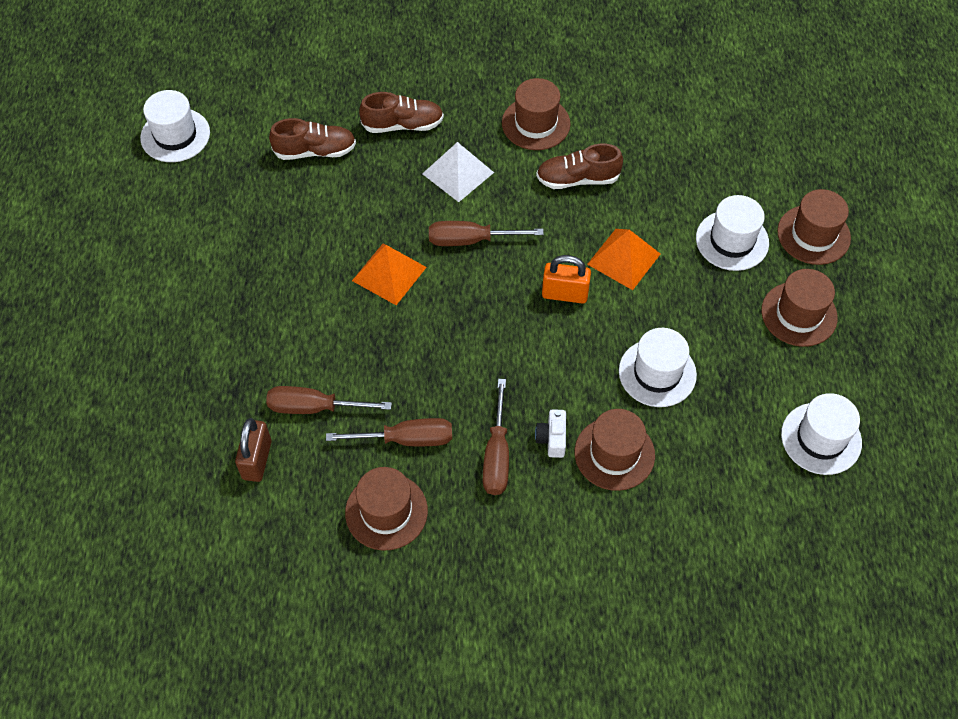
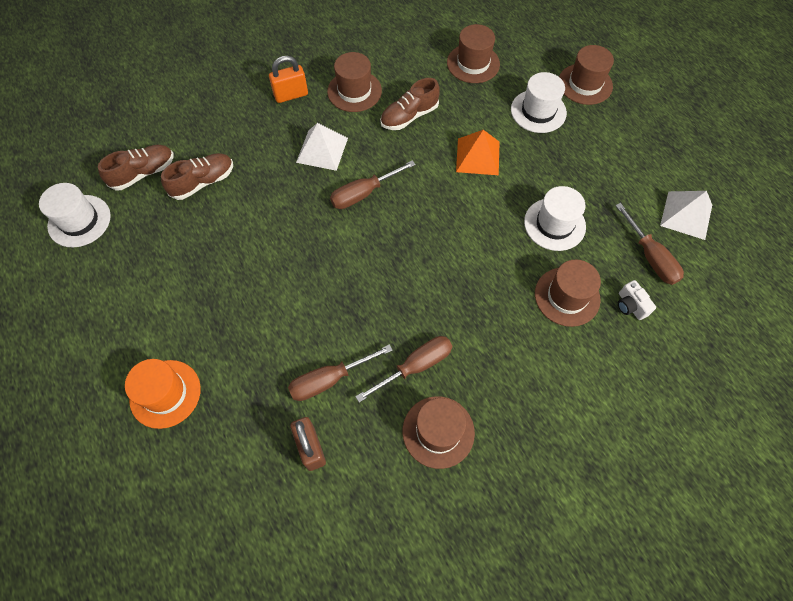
camera: 30 degrees left, 5 degrees up
orange pyramid [352,244,427,305] -> none
brown shoe [359,92,444,133] -> brown shoe moved to [98,145,174,190]
brown screwdriver [483,379,509,495] -> brown screwdriver moved to [615,203,684,285]
white camera [535,409,566,458] -> white camera moved to [618,280,656,320]
orange padlock [542,255,591,304] -> orange padlock moved to [269,56,308,103]
brown hat [761,269,838,347] -> brown hat moved to [447,24,500,83]
white hat [781,393,862,475] -> white pyramid [660,191,712,240]
none -> orange hat [125,359,201,429]

